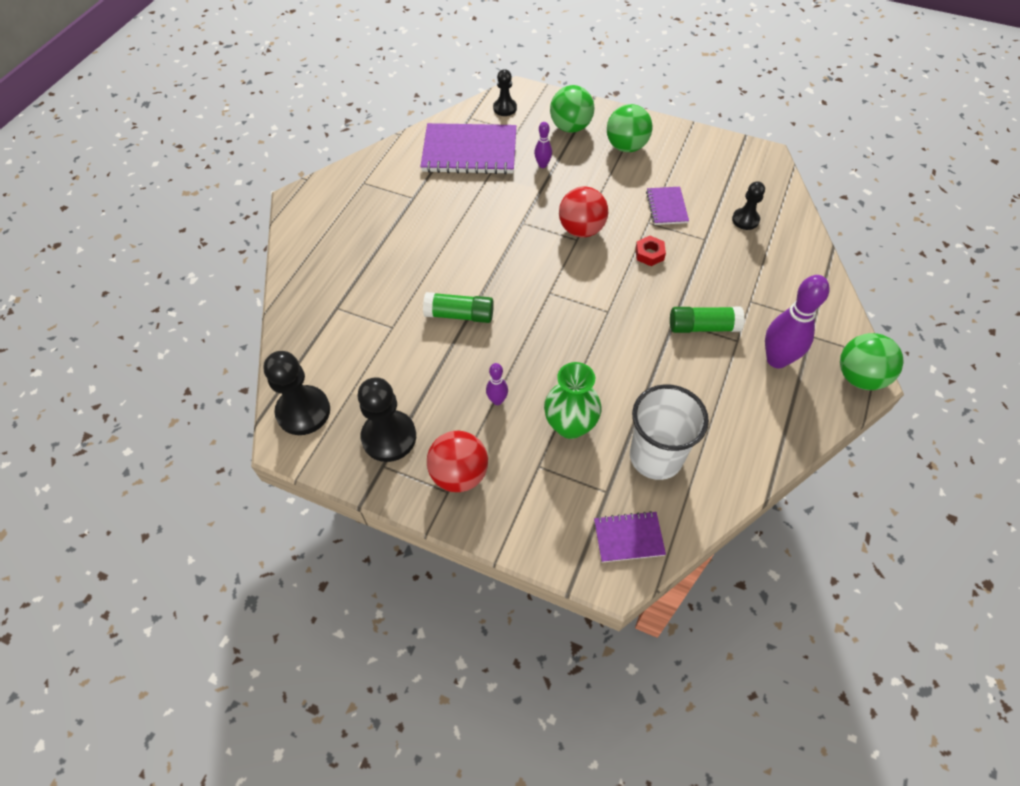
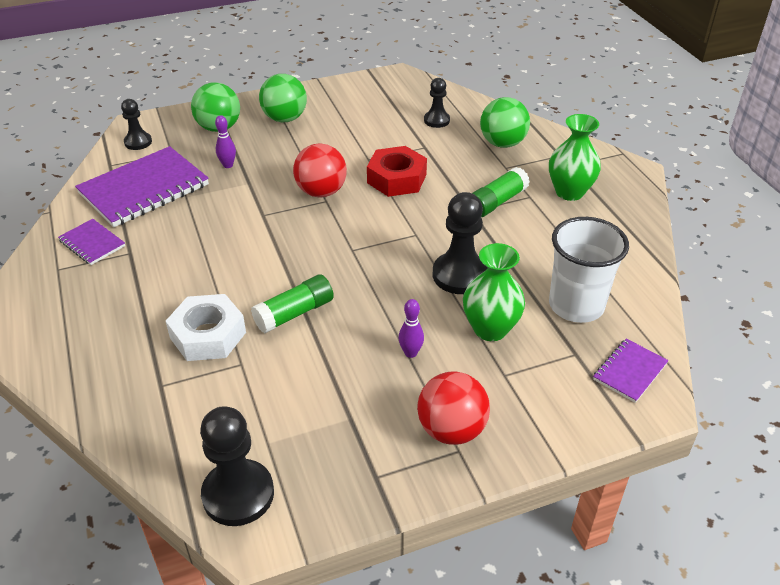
camera: 45 degrees left, 15 degrees down
black pawn [358,377,416,462] -> black pawn moved to [433,192,487,294]
red nut [635,236,666,266] -> red nut [367,146,427,197], size x1.87
purple notebook [646,187,689,225] -> purple notebook moved to [58,219,125,265]
purple bowling pin [765,275,830,368] -> green vase [549,114,601,201]
green ball [840,333,904,390] -> green ball moved to [480,97,530,148]
none -> white nut [166,294,246,361]

